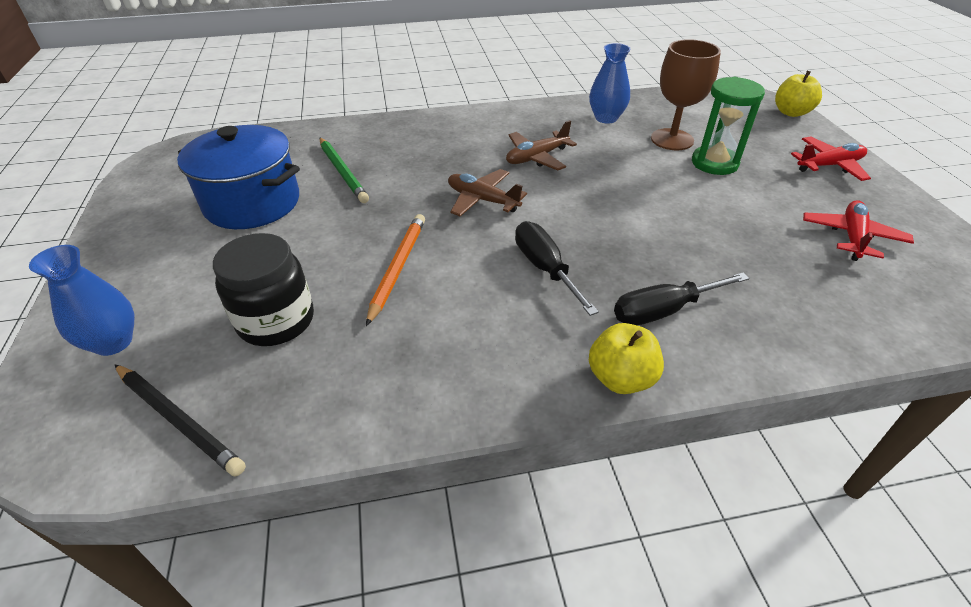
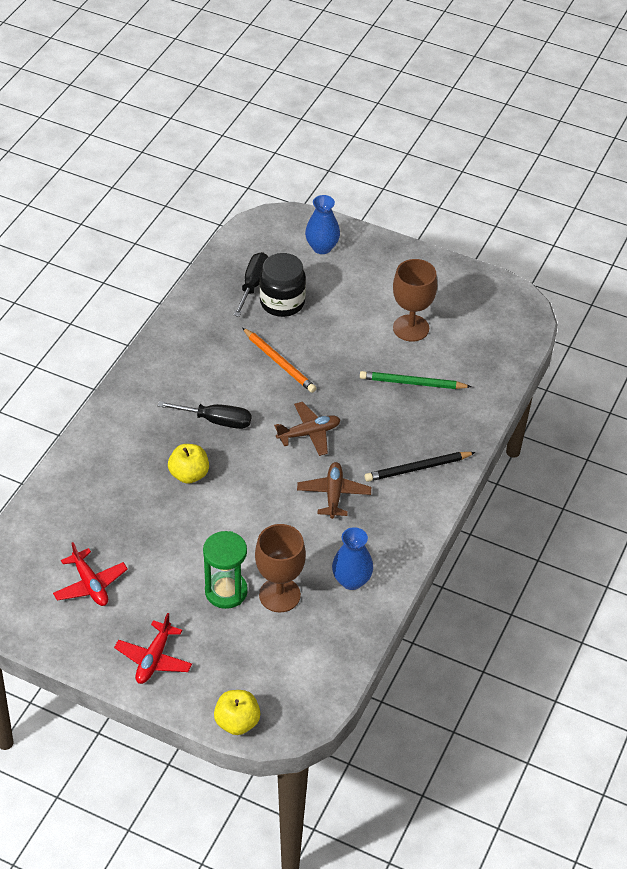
camera: 125 degrees right, 5 degrees up
black pencil [115,365,246,476] -> black pencil moved to [365,452,476,482]
blue pot [177,125,300,229] -> brown goblet [393,259,437,342]
yellow apple [589,323,664,394] -> yellow apple moved to [168,444,209,484]
black screwdriver [614,273,749,326] -> black screwdriver moved to [233,252,268,317]

